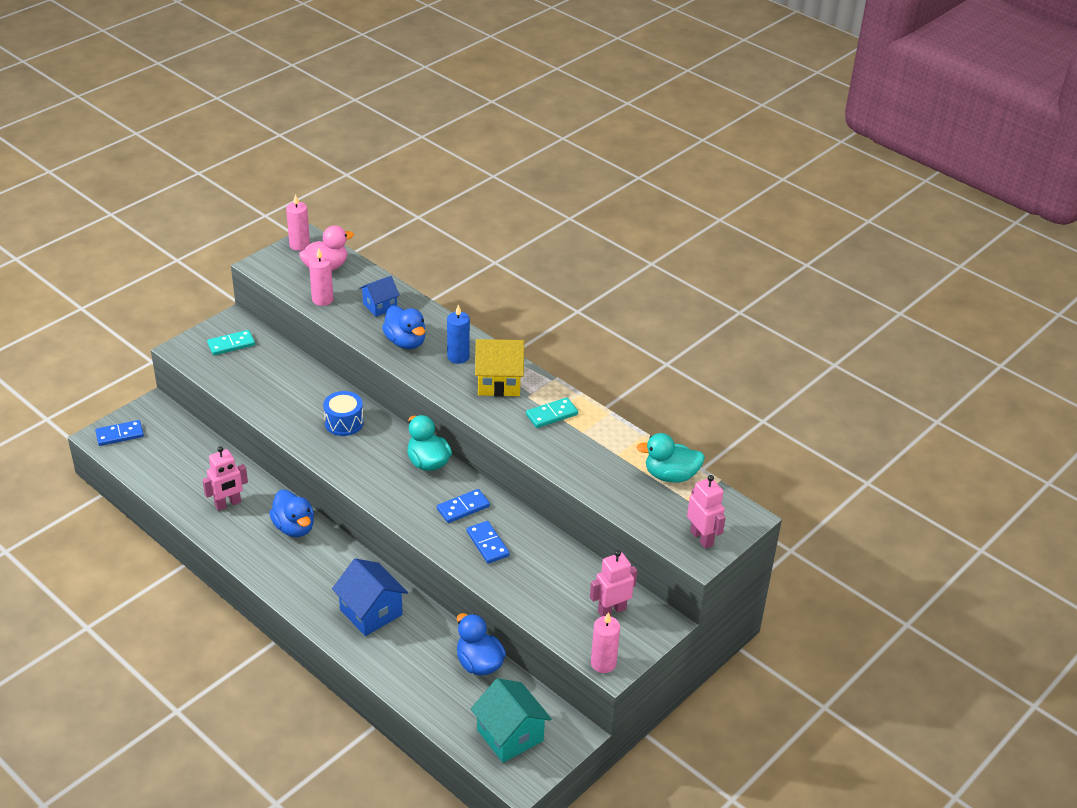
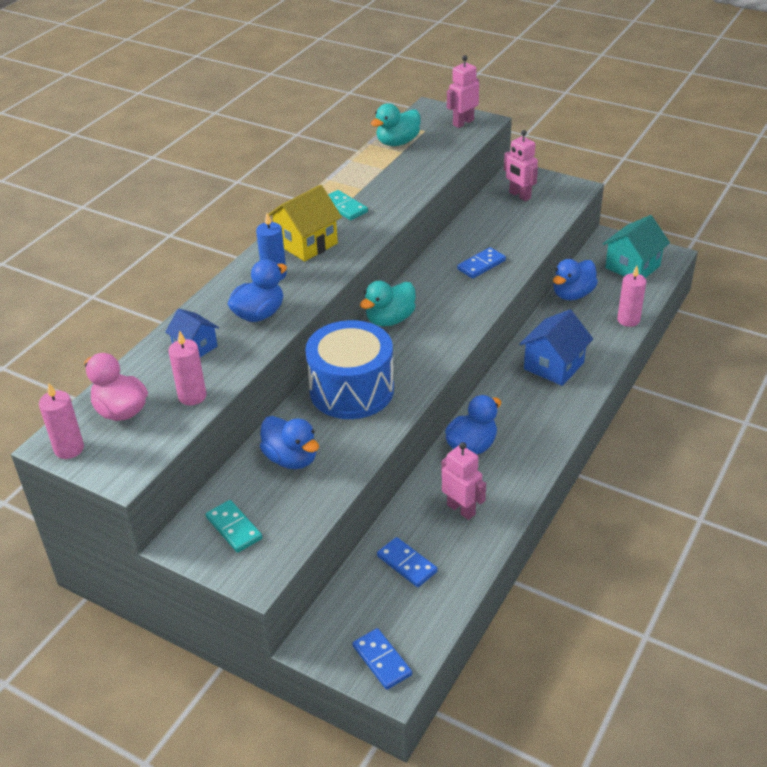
camera: 100 degrees left, 0 degrees up
blue drum [323,391,364,436] -> blue drum [305,320,394,419], size x1.88
blue domino [437,489,490,523] -> blue domino moved to [377,537,438,587]
yellow house [475,339,524,397] -> yellow house turned 60 degrees clockwise [268,185,342,261]
pink candle [591,612,620,673] -> pink candle moved to [617,266,646,327]
turquoise duck [636,433,705,483] -> turquoise duck turned 60 degrees clockwise [371,103,421,146]
none -> blue duck [260,416,319,469]

